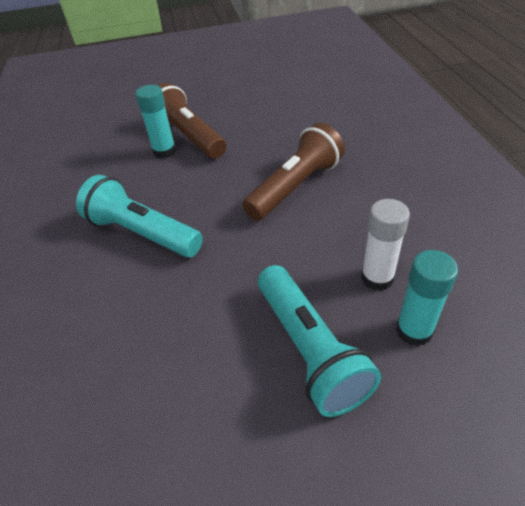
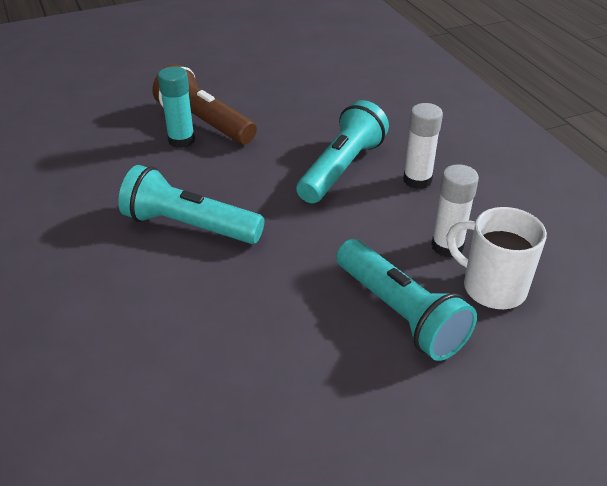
camera: 15 degrees left, 5 degrees down
brown flashlight [242,123,345,220] -> turquoise flashlight [296,100,389,203]
turquoise glue stick [396,250,458,347] -> white mug [447,207,547,309]
none -> white glue stick [403,103,443,189]

